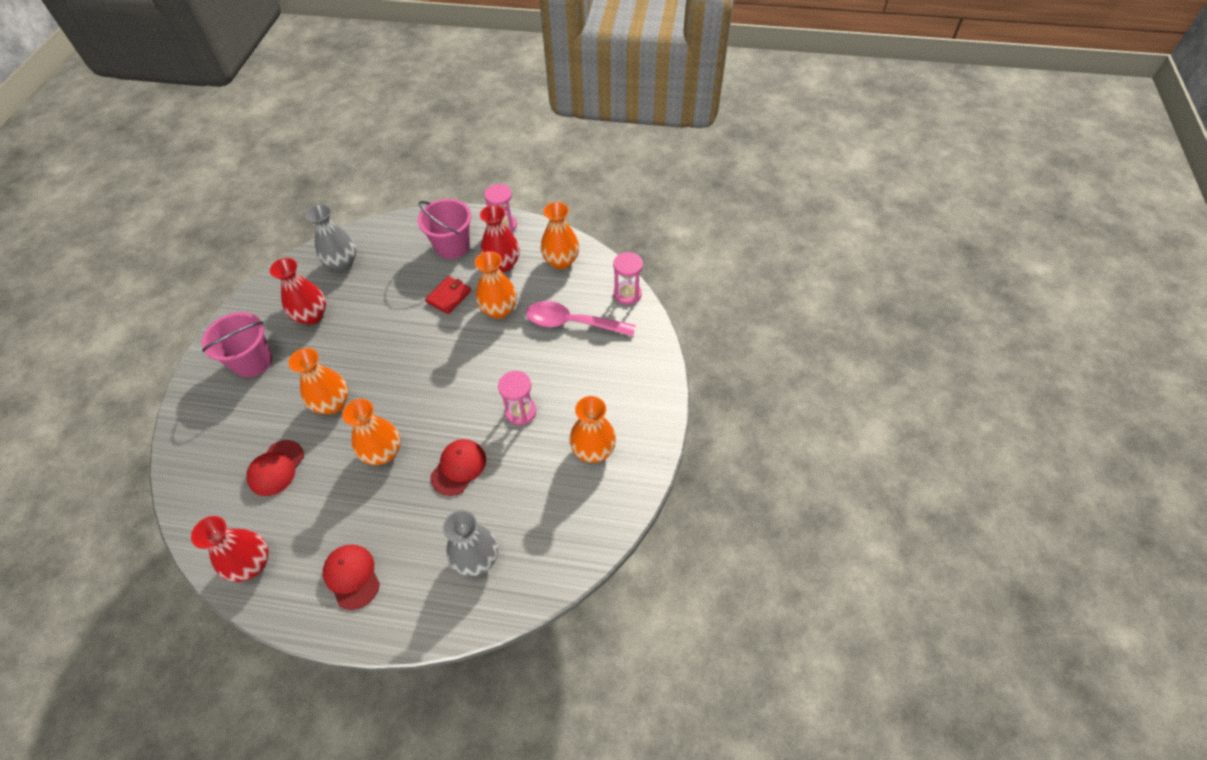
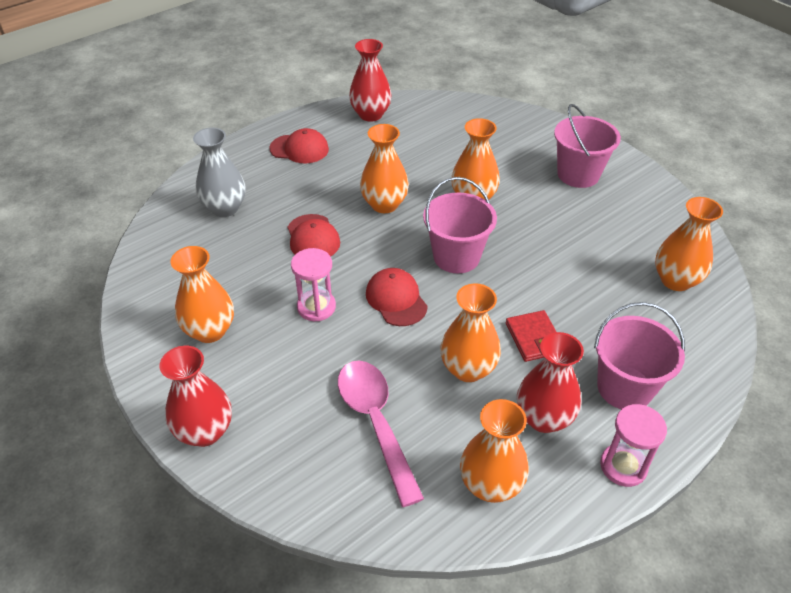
camera: 130 degrees right, 10 degrees down
red cap [247,440,304,496] -> red cap moved to [366,268,428,326]
red vase [270,258,326,325] -> red vase moved to [160,346,232,447]
grey vase [305,204,356,271] -> orange vase [655,197,723,291]
pink spoon [526,301,636,336] -> pink spoon turned 75 degrees counterclockwise [338,361,424,507]
pink hourglass [613,252,643,305] -> none
none -> pink bucket [423,177,497,273]

